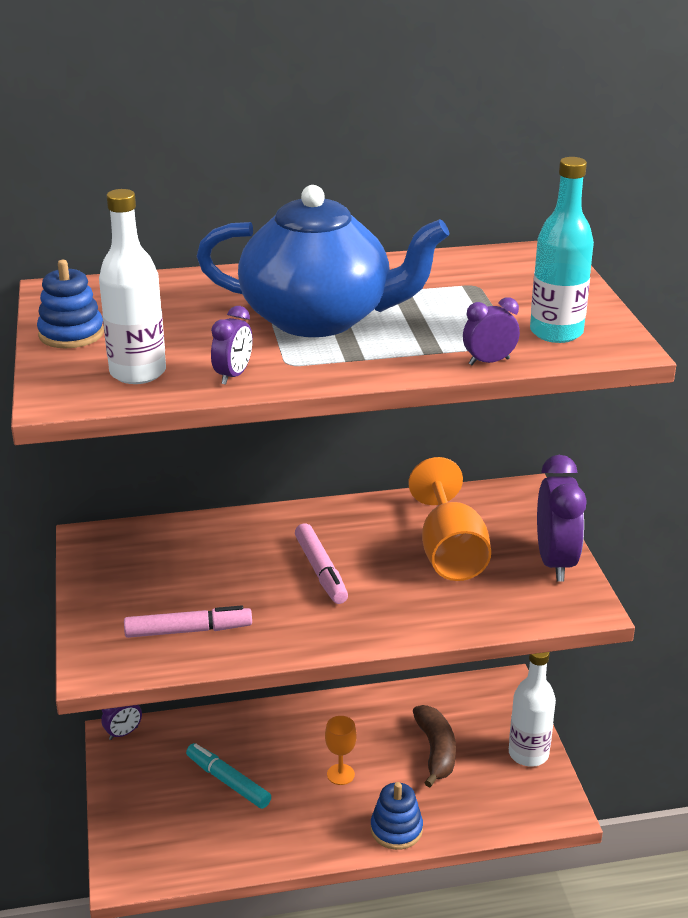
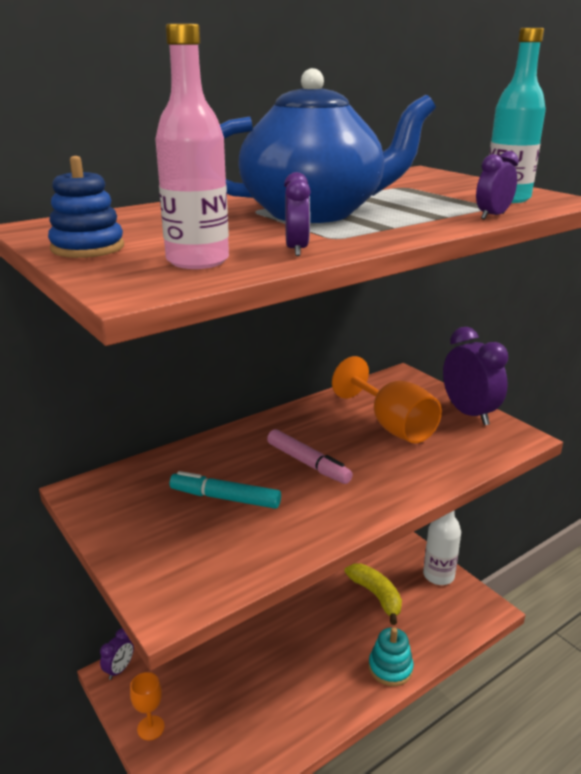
camera: 25 degrees left, 5 degrees down
white bottle [99,189,166,384] -> pink bottle [155,24,229,269]
pink marker [124,606,252,638] -> none
turquoise marker [186,743,271,809] -> turquoise marker moved to [170,471,281,509]
orange goblet [325,716,357,785] -> orange goblet moved to [130,672,165,740]
blue stacking toy [371,782,423,850] -> turquoise stacking toy [369,627,414,686]
brown banana [413,705,456,787] -> yellow banana [344,563,402,625]

